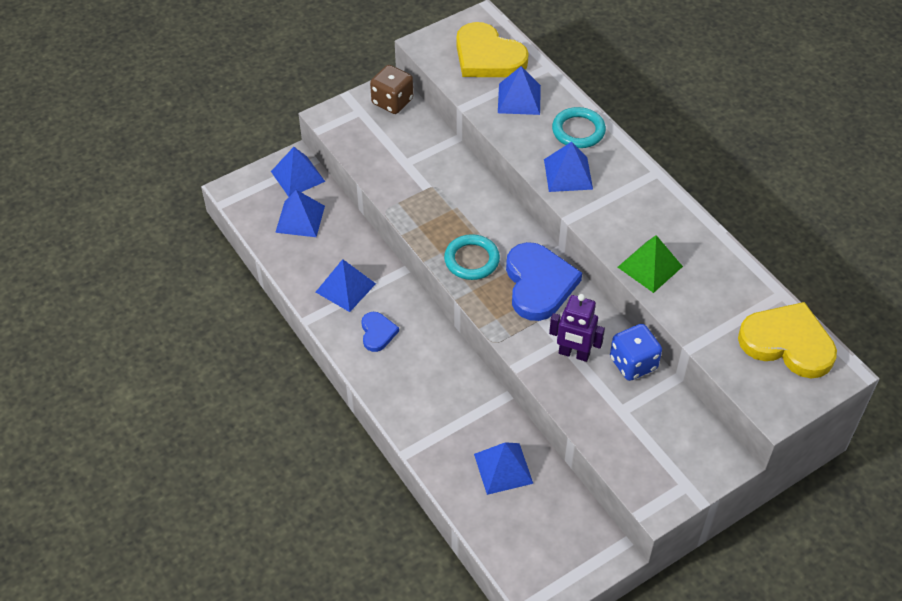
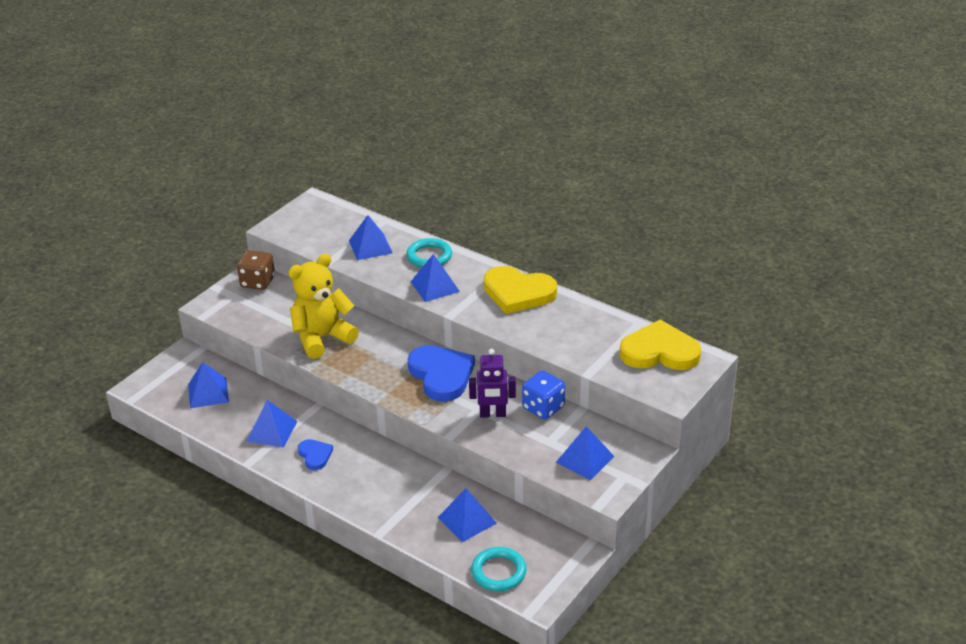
camera: 20 degrees left, 15 degrees down
blue pyramid [271,147,325,197] -> blue pyramid moved to [556,426,615,480]
turquoise ring [444,234,500,280] -> turquoise ring moved to [471,547,527,591]
yellow heart [456,22,529,77] -> yellow heart moved to [484,266,557,314]
green pyramid [618,235,683,293] -> none
none -> yellow teddy bear [288,254,359,359]

